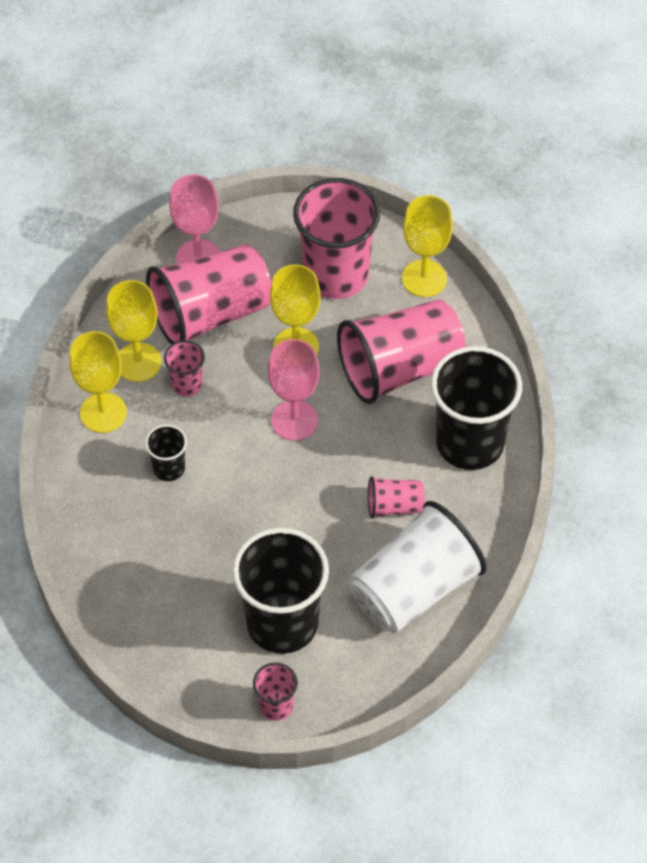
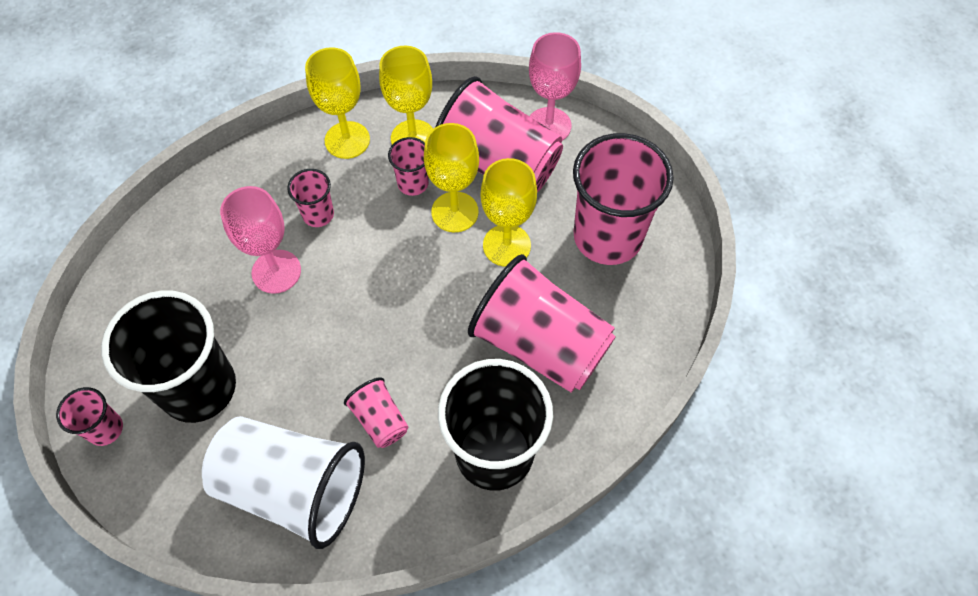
camera: 60 degrees right, 5 degrees up
black cup [145,424,187,481] -> pink cup [287,169,334,227]
pink goblet [268,339,320,441] -> pink goblet moved to [220,186,301,294]
yellow goblet [402,195,453,297] -> yellow goblet moved to [424,123,479,232]

